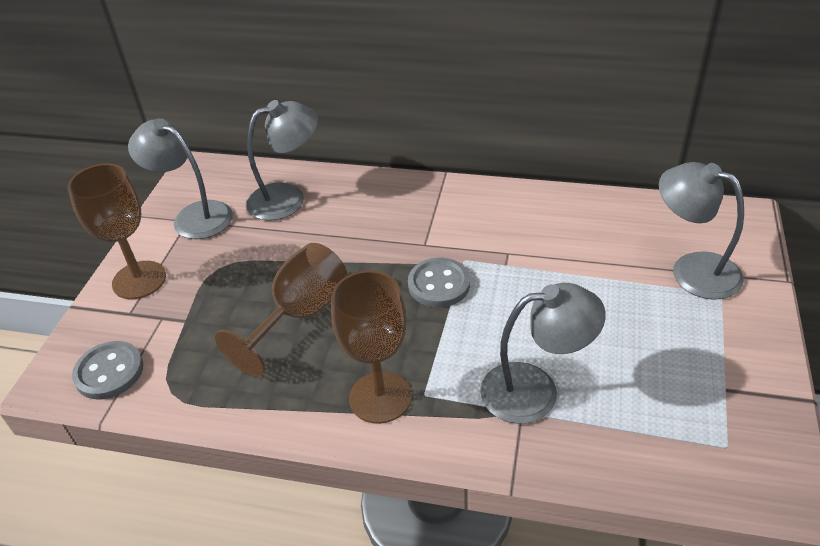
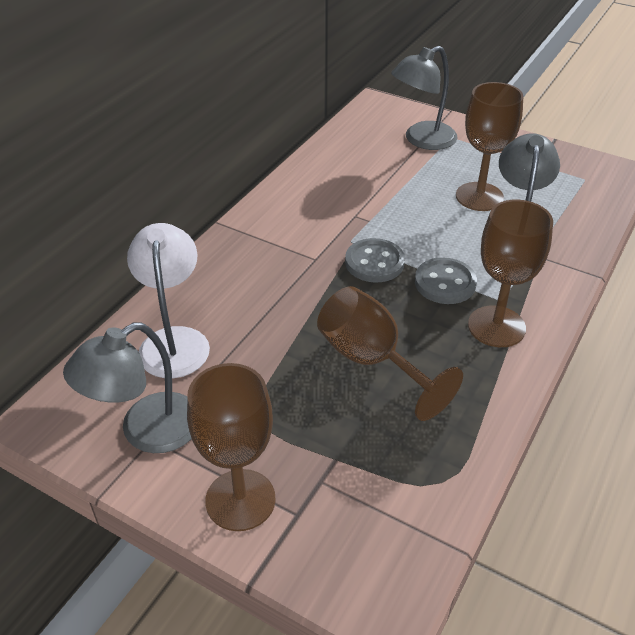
camera: 75 degrees left, 0 degrees up
grey button [72,341,143,399] -> grey button moved to [415,258,477,304]
grey lamp [246,100,318,221] -> white lamp [127,223,210,378]
none -> brown goblet [456,82,524,211]

